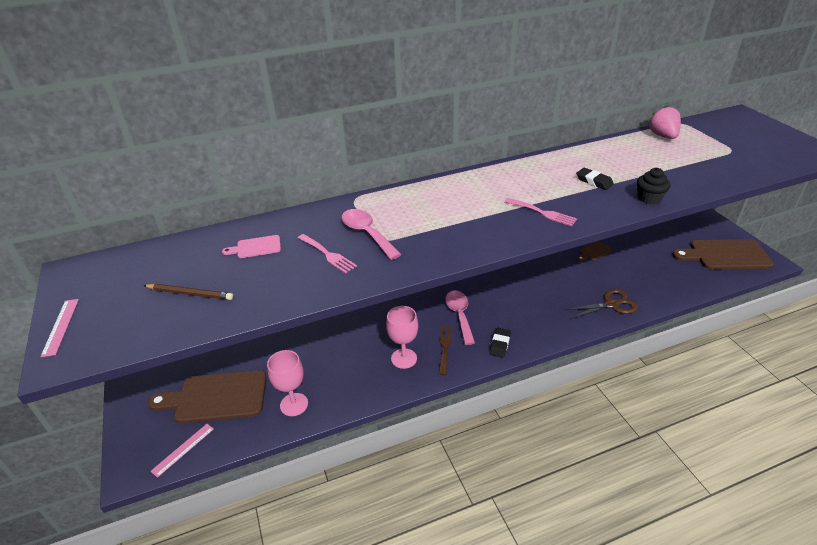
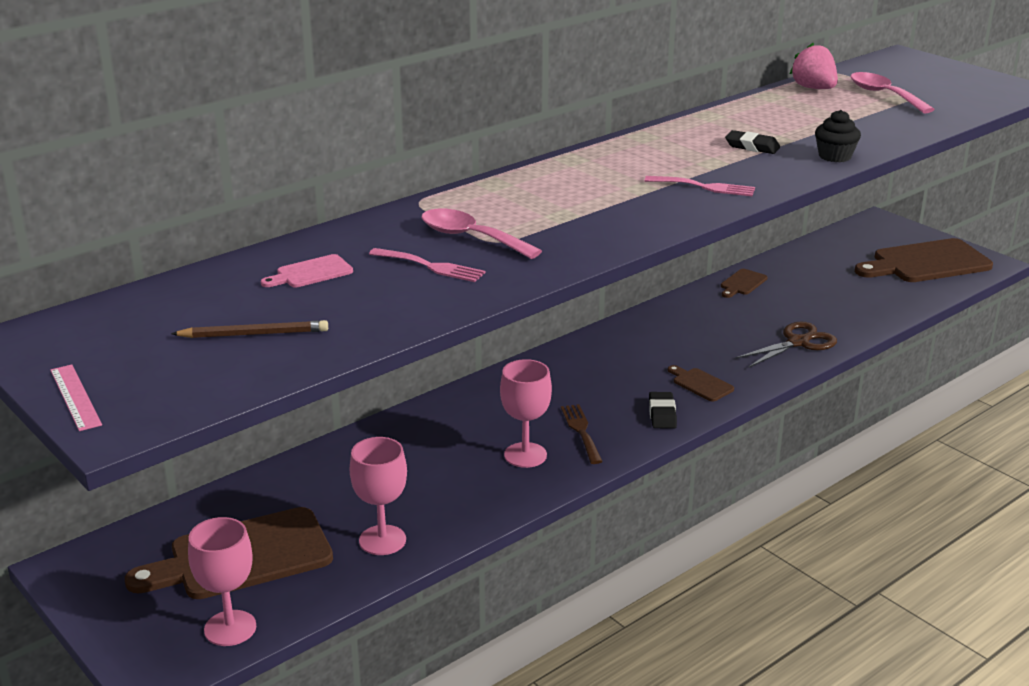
camera: 20 degrees left, 10 degrees down
pink ruler [151,424,214,478] -> pink goblet [188,517,256,646]
pink spoon [445,291,475,345] -> pink spoon moved to [851,72,935,113]
none -> brown cutting board [668,365,734,401]

